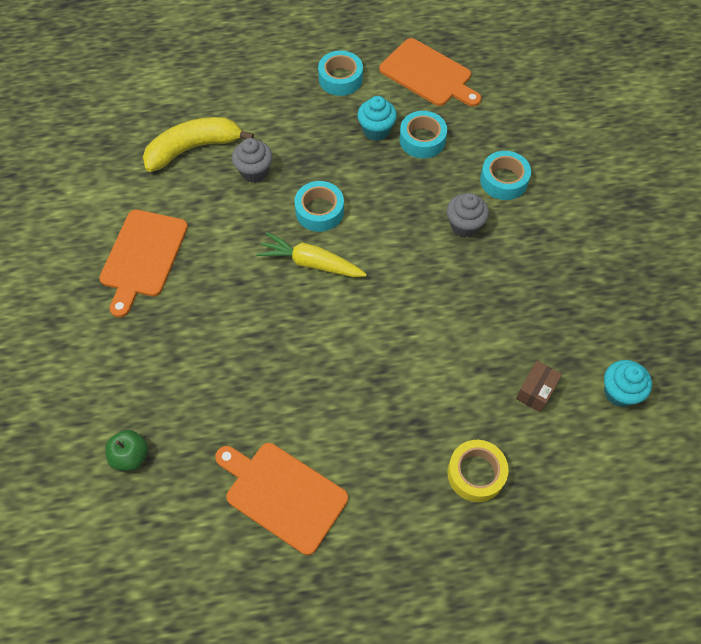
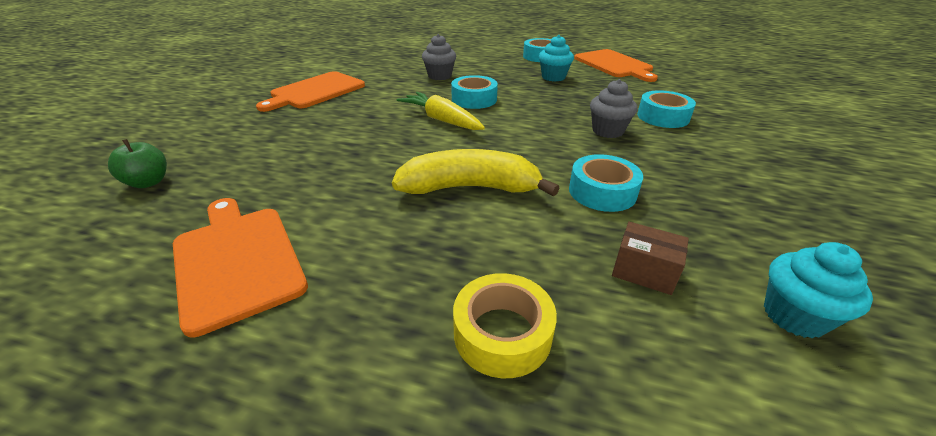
camera: 25 degrees right, 25 degrees down
yellow banana [143,117,254,172] -> yellow banana moved to [392,149,560,197]
turquoise tape [399,111,447,158] -> turquoise tape moved to [569,154,643,212]
brown box [516,361,562,413] -> brown box turned 60 degrees clockwise [612,222,689,295]

